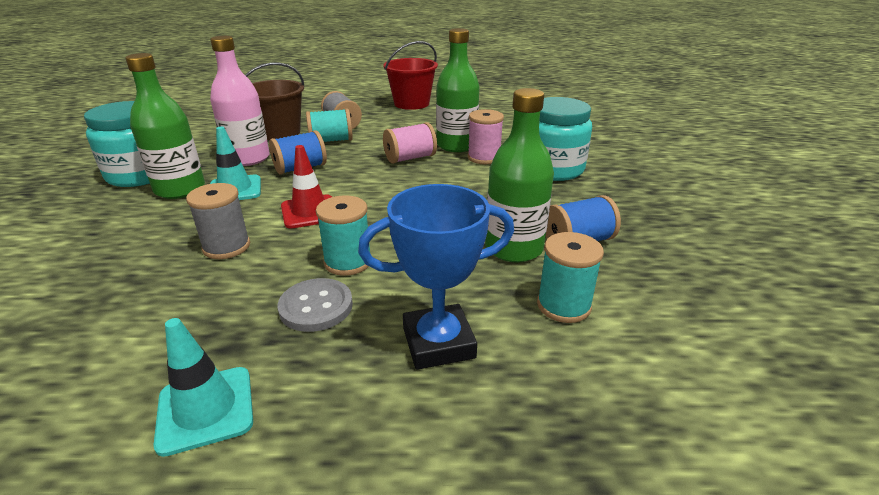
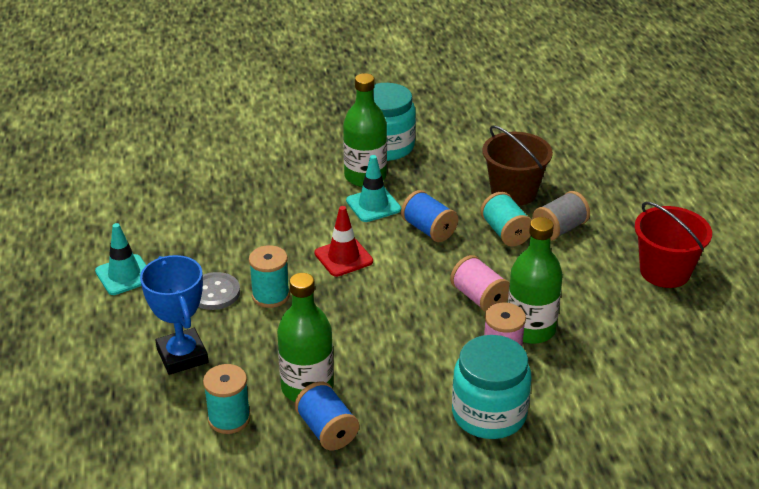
camera: 80 degrees right, 5 degrees up
grey spool [186,183,250,259] -> none
pink bottle [210,36,270,166] -> none

